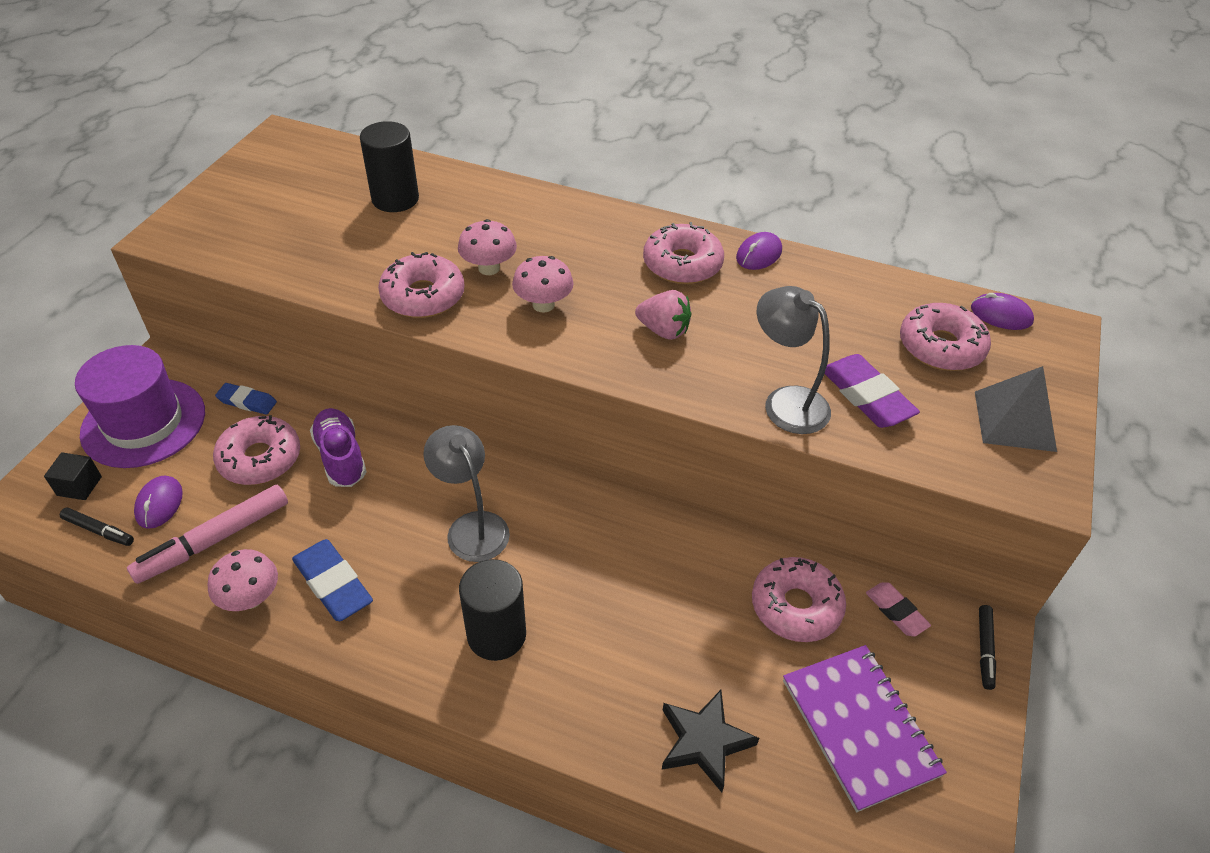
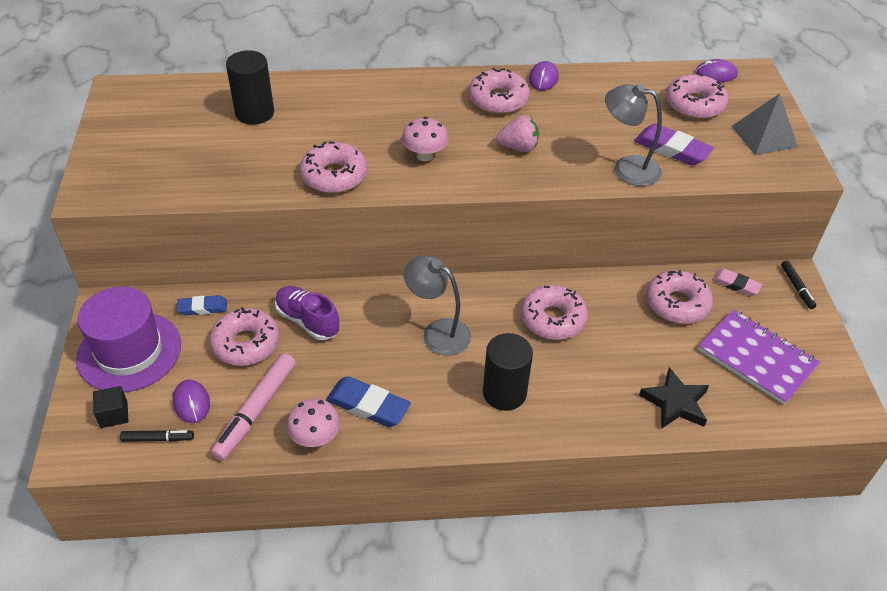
camera: 25 degrees left, 0 degrees up
pink mushroom [458,219,517,275] -> none
none -> pink donut [521,285,588,340]

